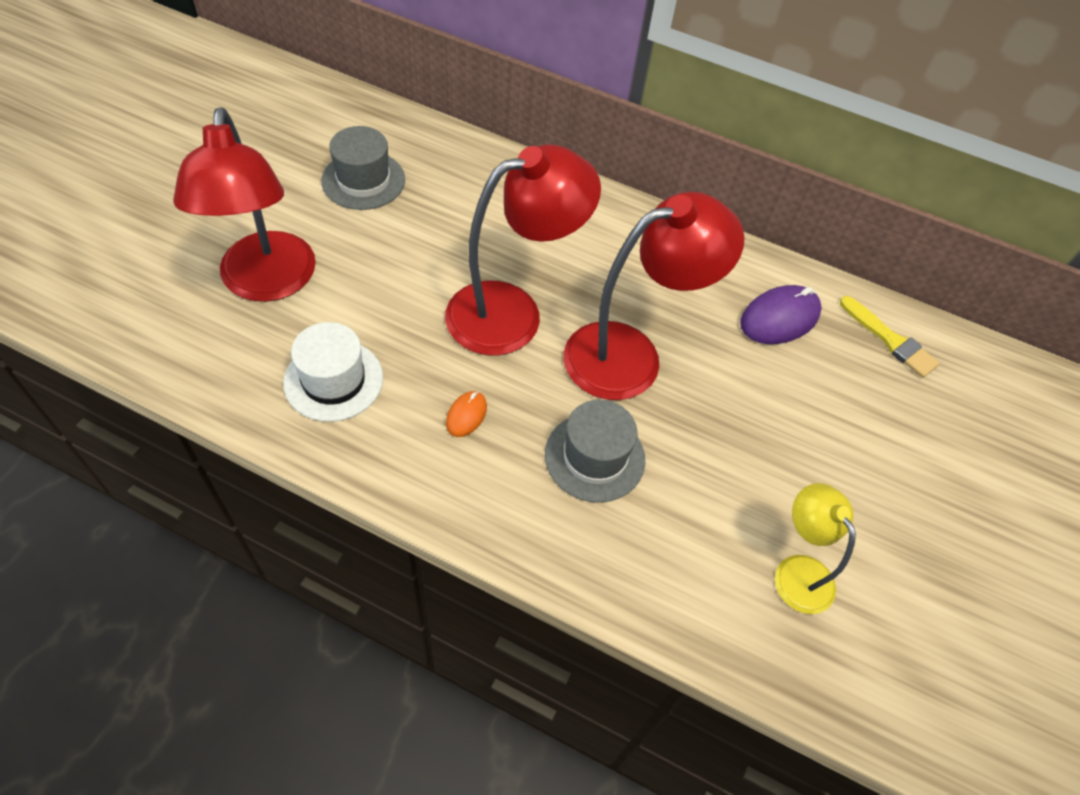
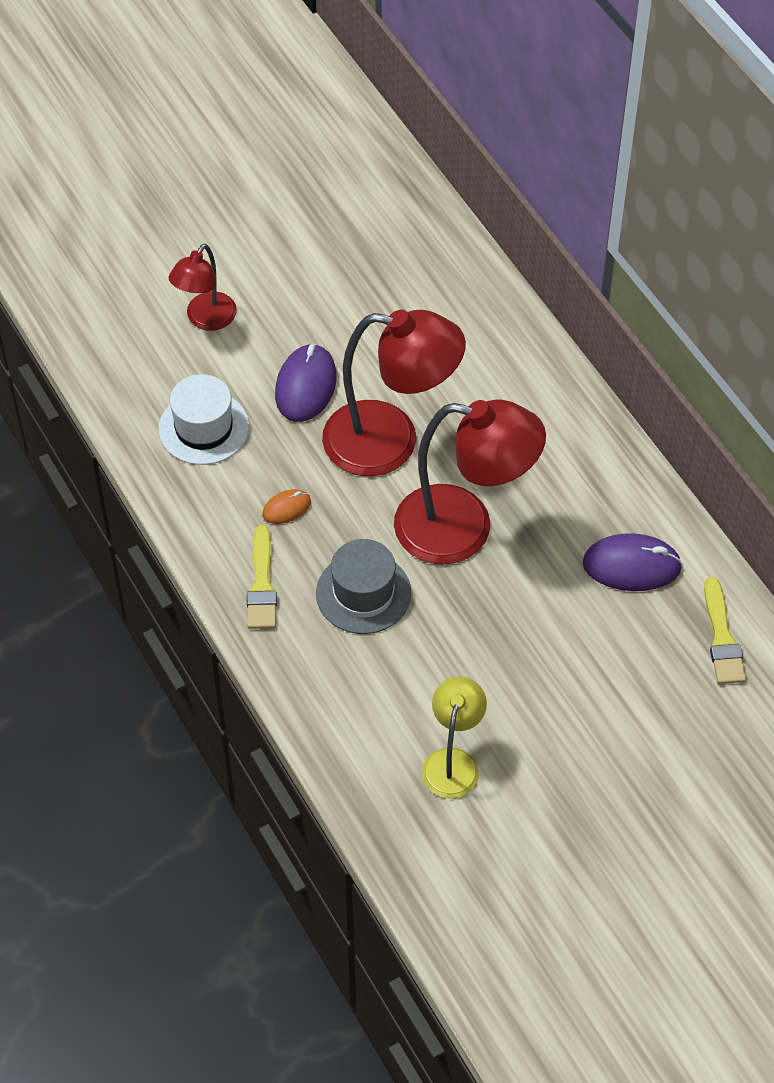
camera: 40 degrees right, 0 degrees up
red lamp [173,107,316,302] -> red lamp [169,244,237,331], size x0.55
grey hat [321,126,405,210] -> none
none -> yellow brush [247,525,277,629]
none -> purple mouse [275,344,337,422]

